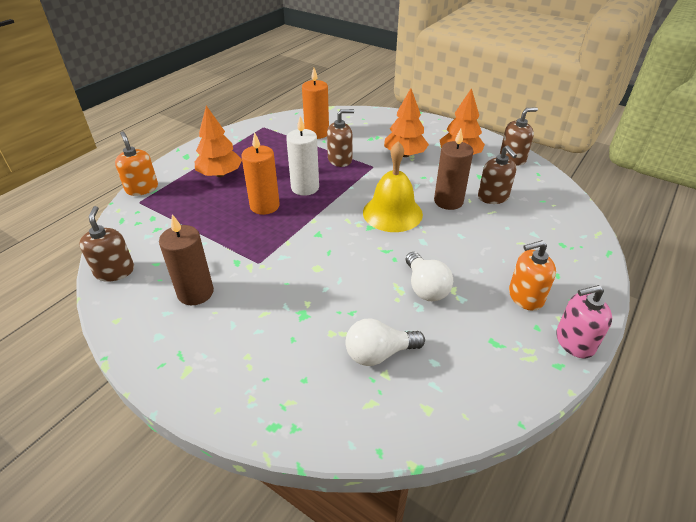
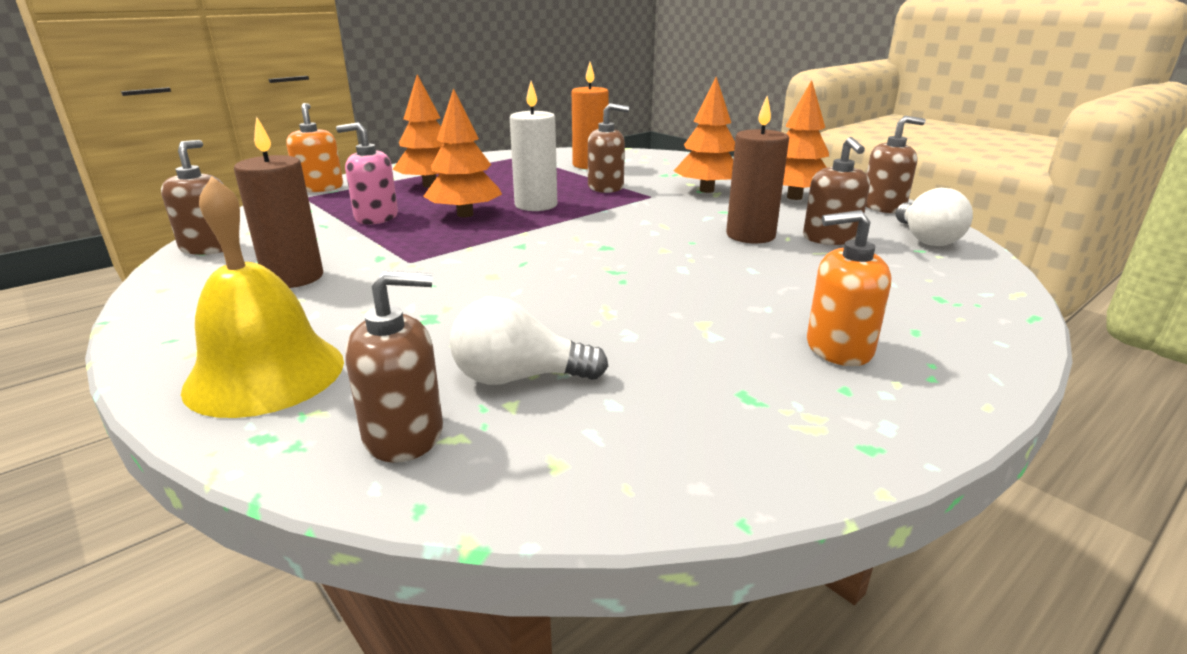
camera: 15 degrees right, 15 degrees down
orange candle [241,132,280,215] -> orange tree [423,88,502,217]
yellow bell [363,141,423,232] -> yellow bell moved to [181,176,344,418]
white light bulb [406,252,453,301] -> white light bulb moved to [896,188,973,246]
pink soap dispenser [556,285,612,359] -> pink soap dispenser moved to [336,122,398,224]
none -> brown soap dispenser [345,271,443,463]

